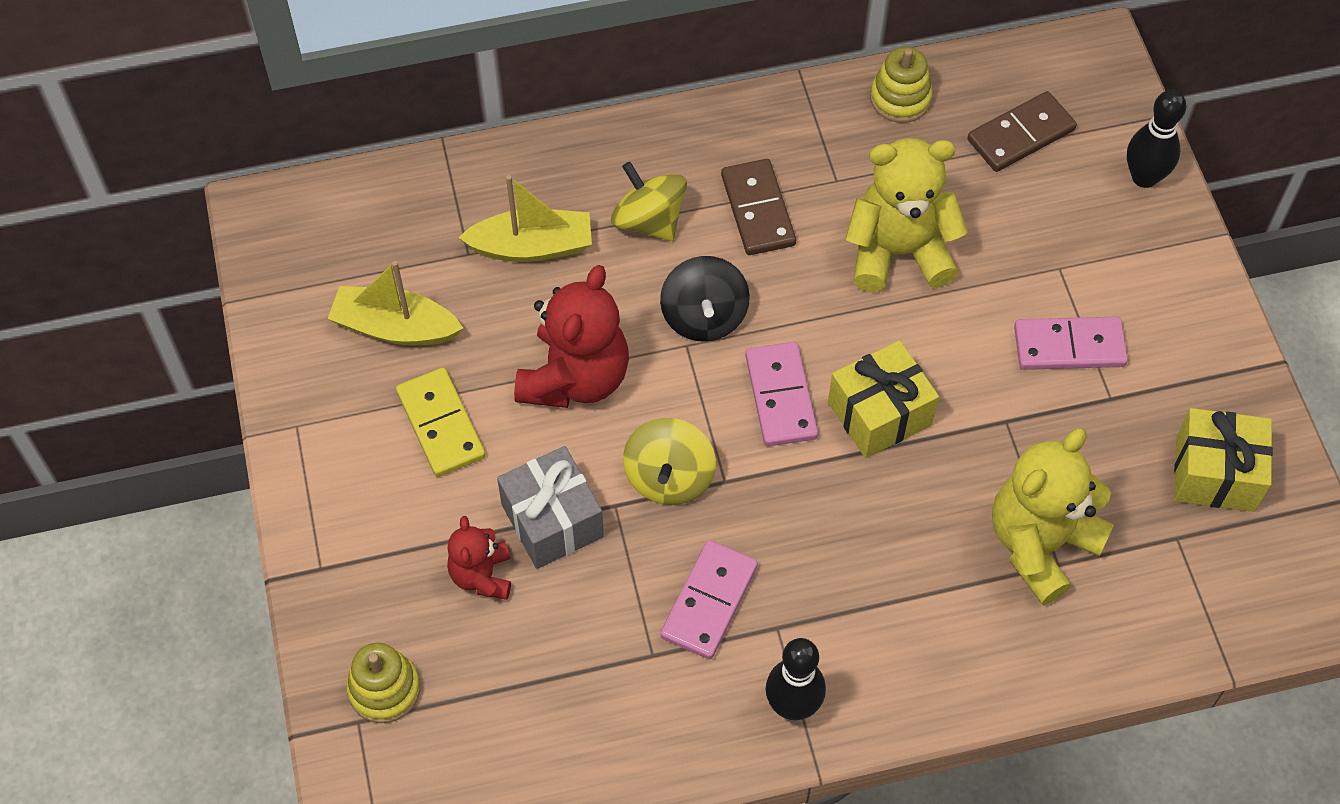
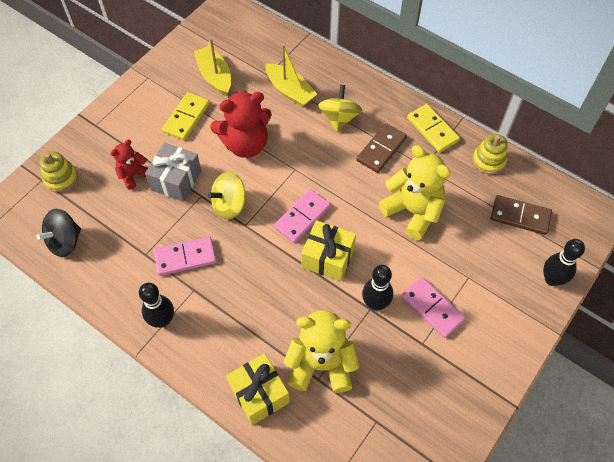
camera: 50 degrees right, 0 degrees up
black spinning top [660,256,750,342] -> black spinning top moved to [36,209,81,257]
yellow gift [1174,408,1273,512] -> yellow gift moved to [226,353,290,425]
none -> black bowling pin [362,265,393,311]
none -> yellow domino [407,104,460,152]

